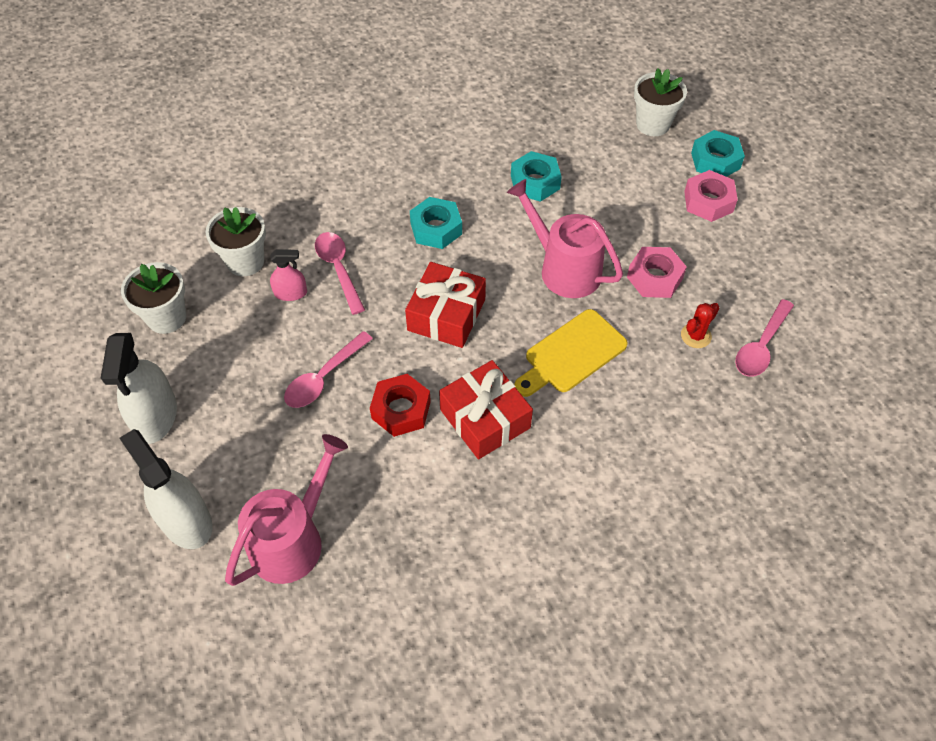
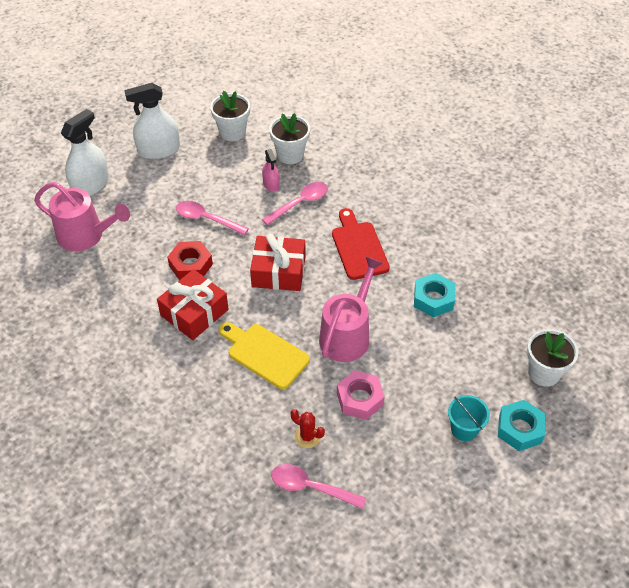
camera: 75 degrees right, 5 degrees down
turquoise nut [410,197,462,249] -> red cutting board [332,208,390,280]
pink nut [684,170,738,222] -> turquoise bucket [448,395,490,441]

